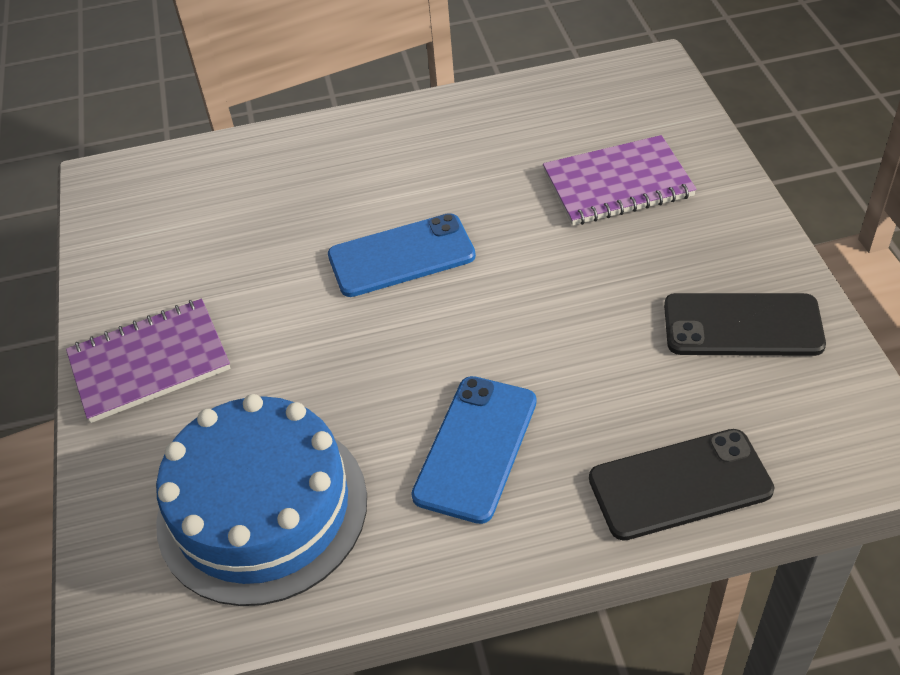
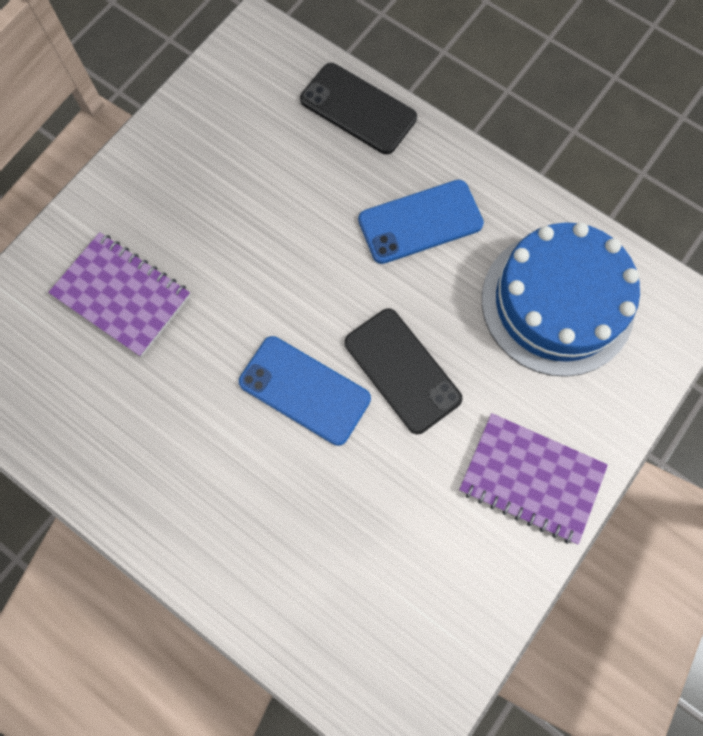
camera: 135 degrees left, 25 degrees up
black phone [664,293,826,356] -> black phone moved to [345,309,462,434]

